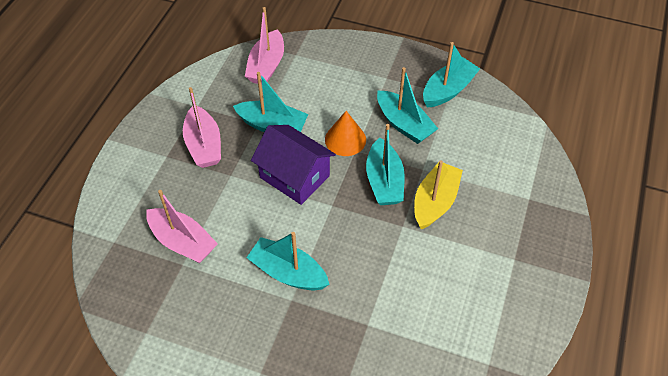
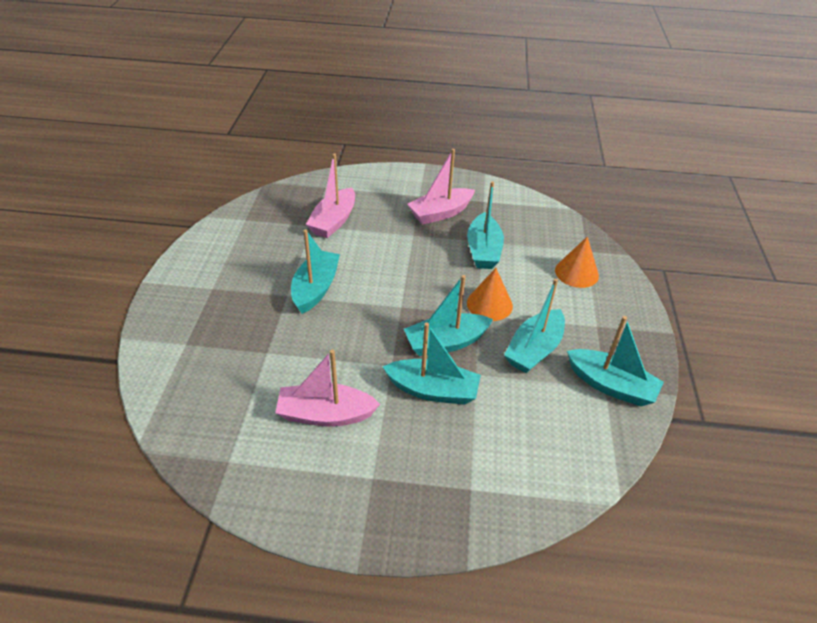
camera: 75 degrees right, 10 degrees down
pink boat [245,7,284,84] -> pink boat moved to [275,349,380,427]
purple house [251,125,336,205] -> none
yellow boat [414,160,463,229] -> turquoise boat [383,322,481,405]
none -> orange cone [555,237,599,288]

